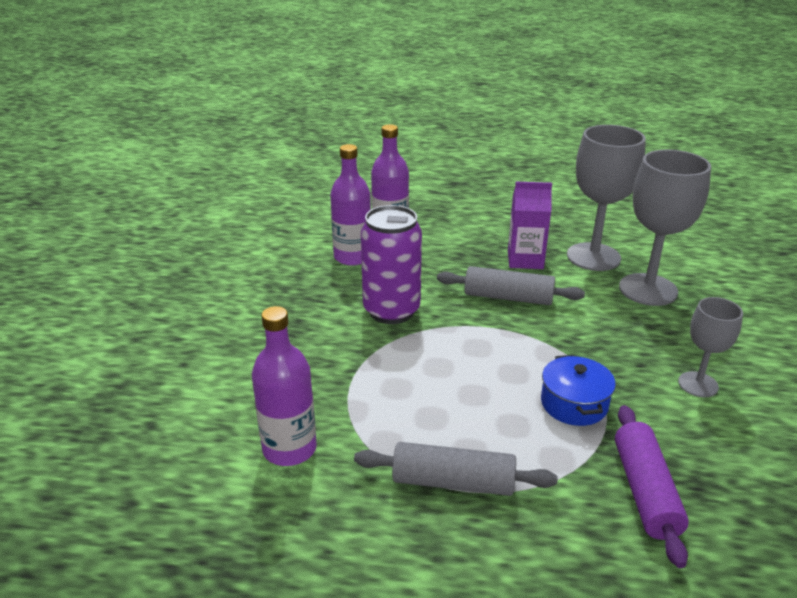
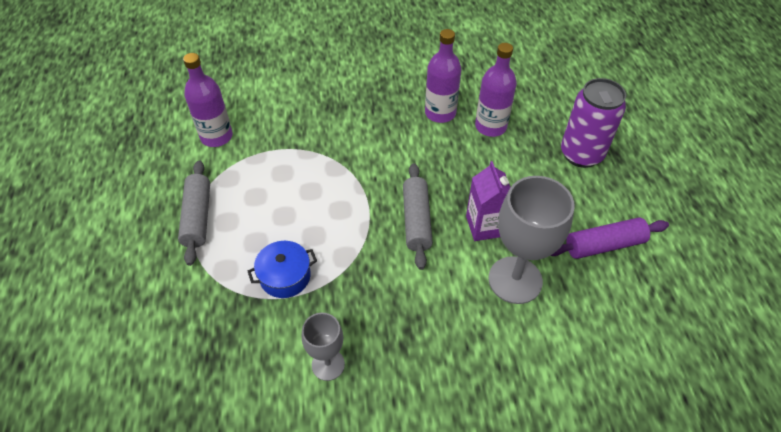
camera: 75 degrees right, 20 degrees up
purple can [361,205,422,324] -> purple can moved to [561,78,626,168]
purple rolling pin [615,405,689,568] -> purple rolling pin moved to [550,218,669,259]
grey goblet [619,150,711,306] -> none

